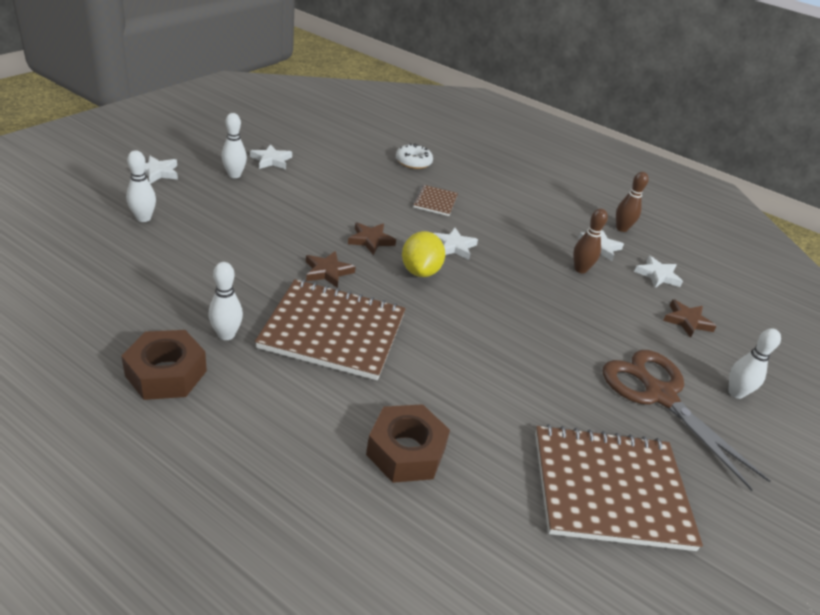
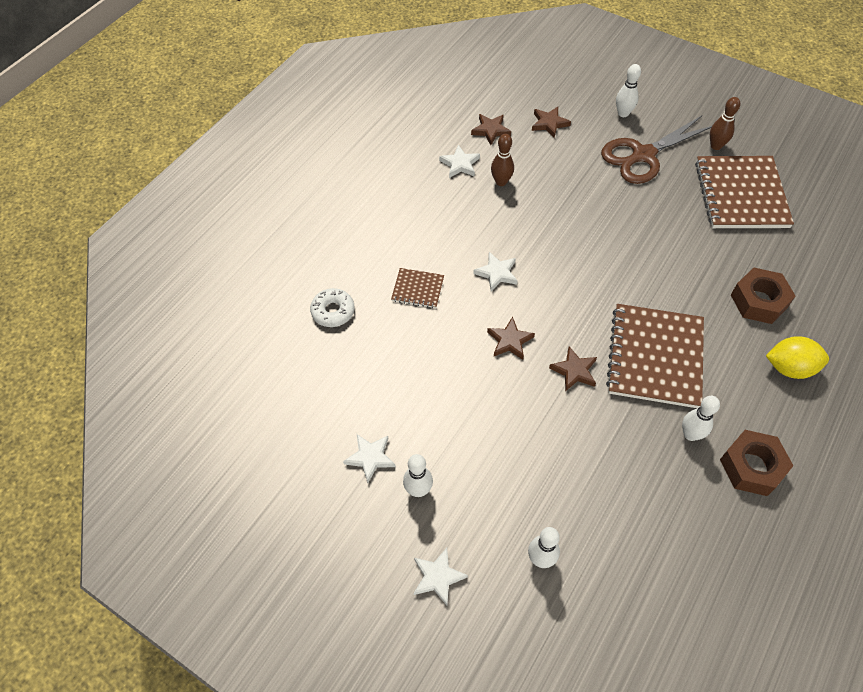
camera: 85 degrees left, 20 degrees up
yellow lemon [402,231,445,277] -> yellow lemon moved to [766,336,829,379]
brown bowling pin [616,172,649,232] -> brown bowling pin moved to [710,97,740,150]
white star [634,256,683,288] -> brown star [471,114,511,145]

